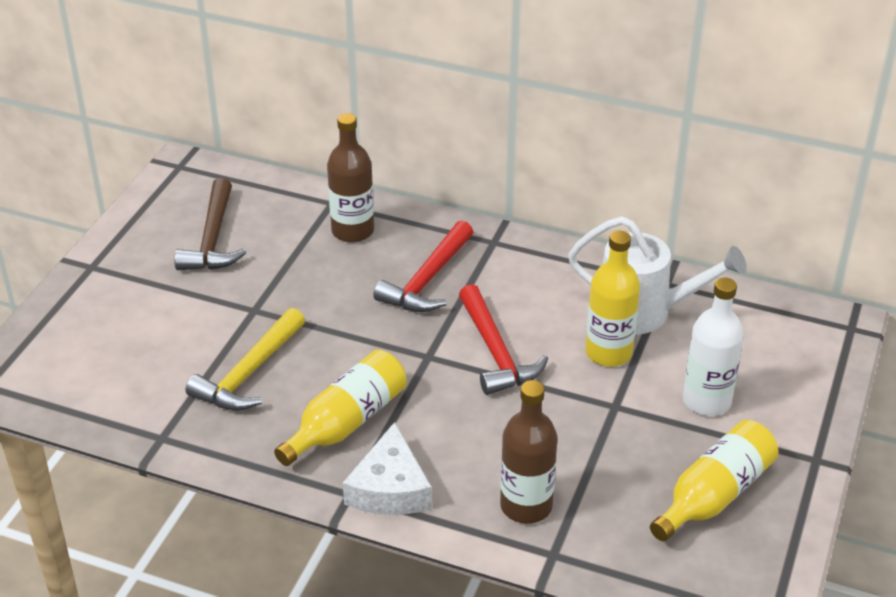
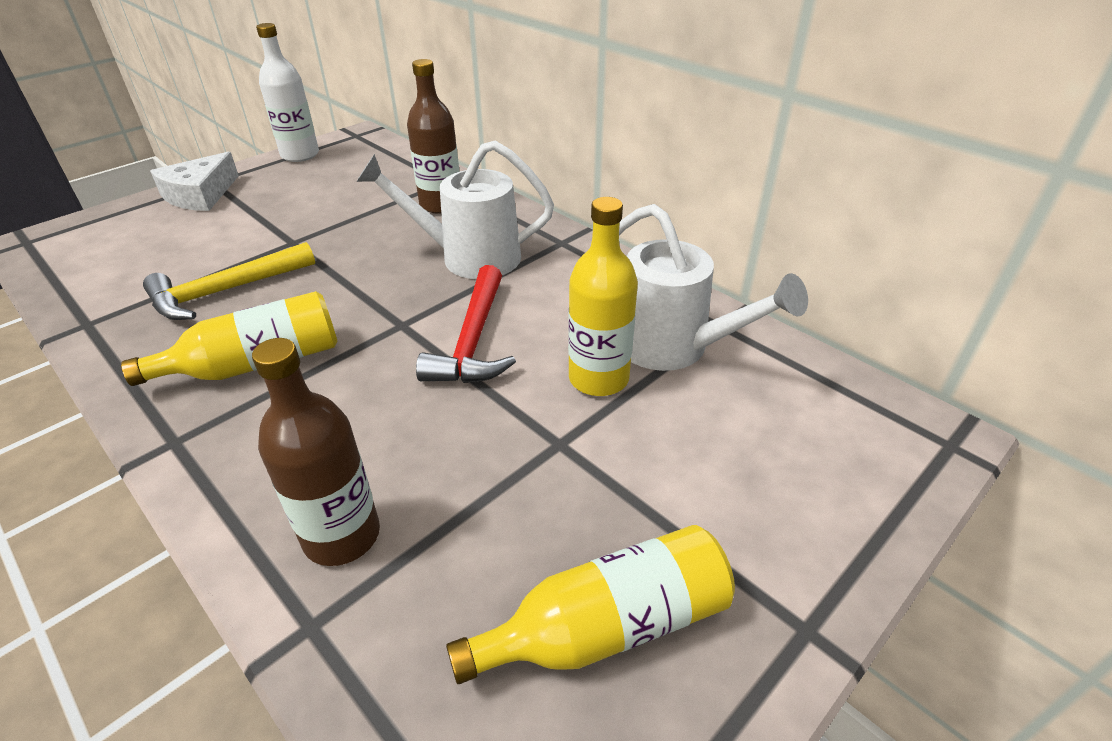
camera: 25 degrees right, 0 degrees up
brown hammer [174,178,246,270] -> none
white cheese [343,422,432,515] -> white cheese moved to [150,152,239,211]
red hammer [373,220,473,312] -> white watering can [356,141,554,279]
white bottle [683,277,744,416] -> white bottle moved to [256,23,319,162]

